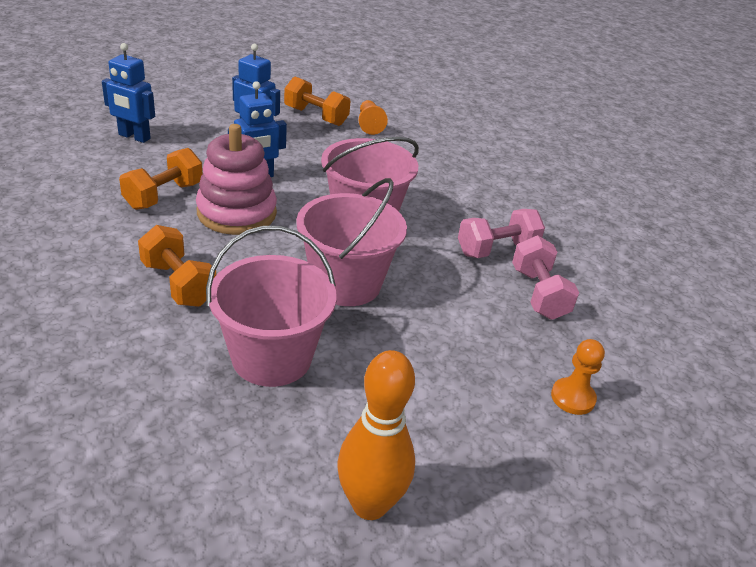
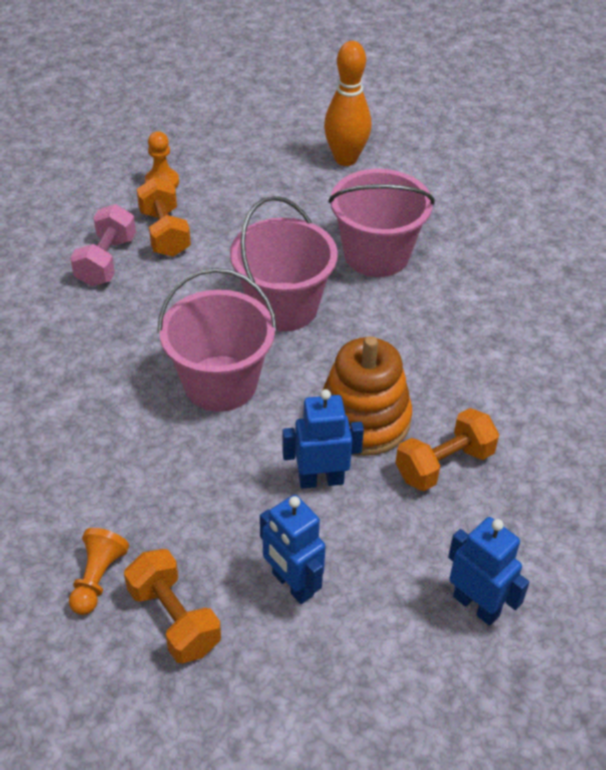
camera: 155 degrees left, 10 degrees up
orange dumbbell [138,225,216,307] -> orange dumbbell moved to [137,177,191,257]
pink stacking toy [196,124,277,235] -> orange stacking toy [323,336,412,456]
pink dumbbell [458,209,545,258] -> none

